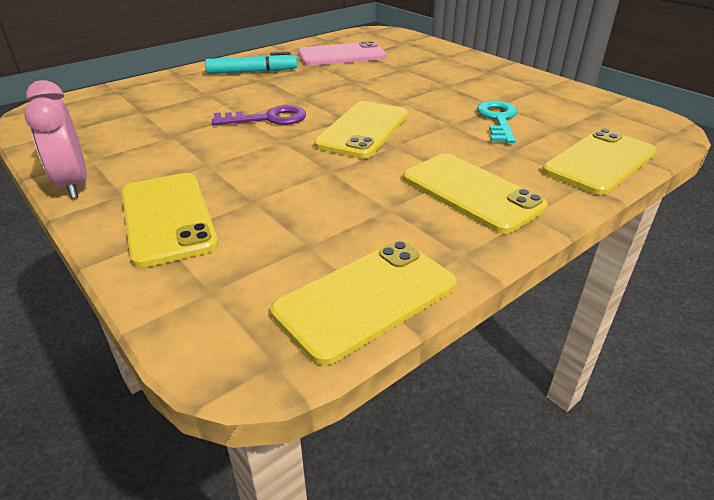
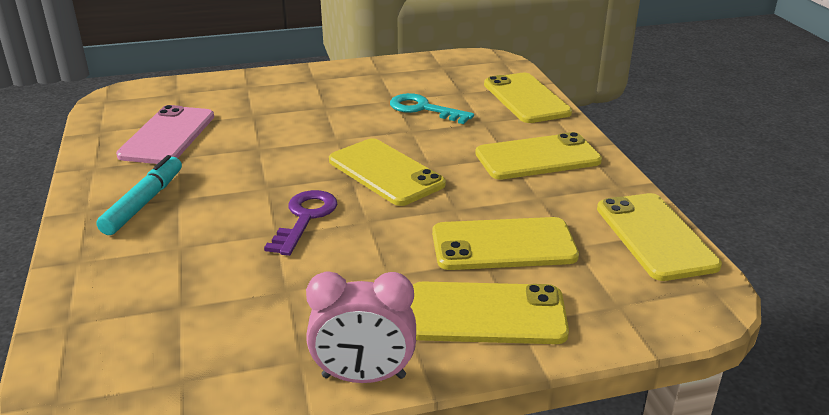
camera: 65 degrees left, 5 degrees down
none -> yellow phone [432,217,579,270]

